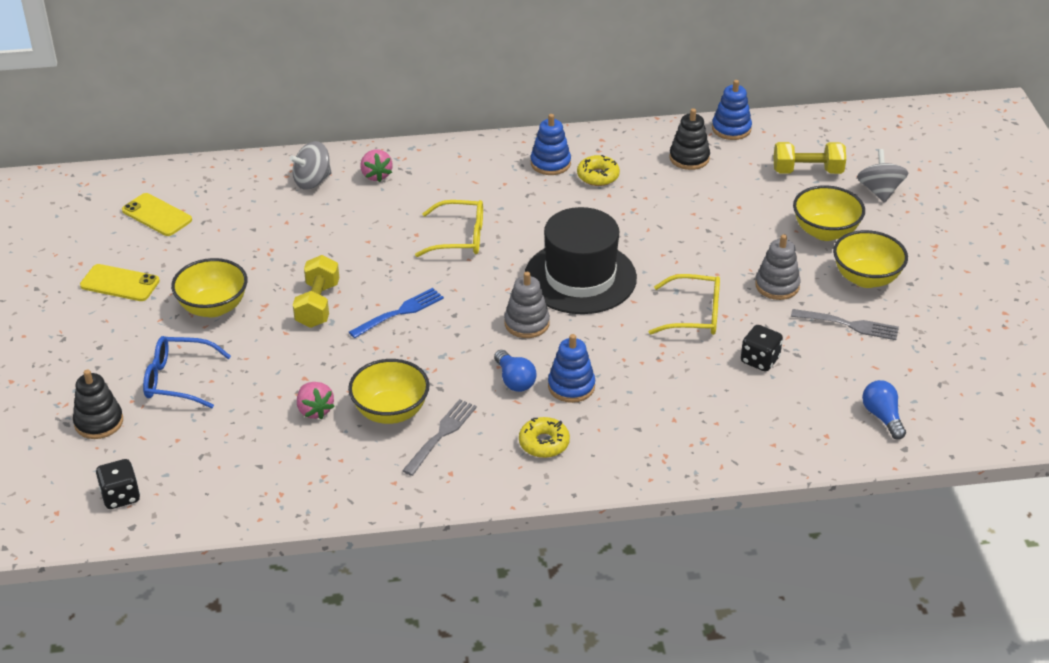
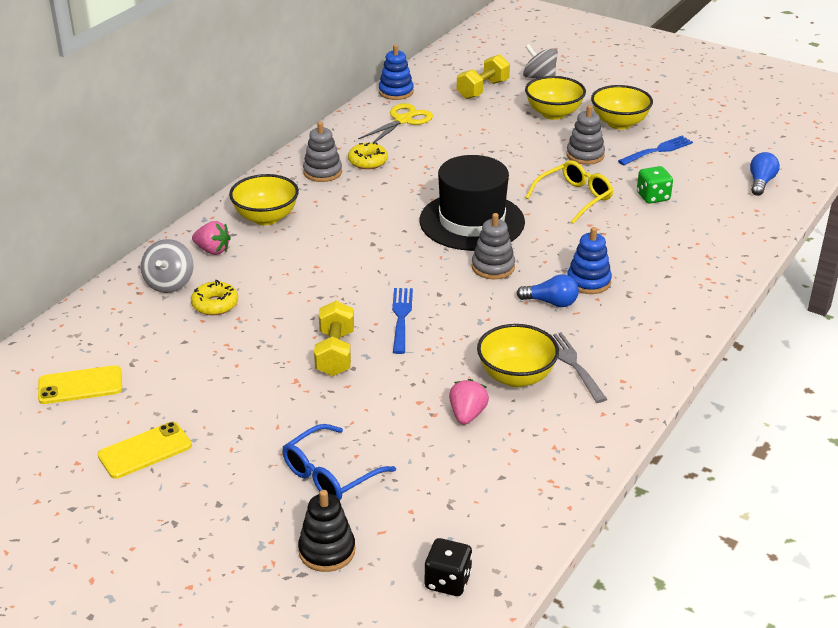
camera: 50 degrees left, 5 degrees down
yellow bowl [171,258,248,317] -> yellow bowl moved to [229,174,299,225]
yellow dumbbell [293,255,339,328] -> yellow dumbbell turned 45 degrees clockwise [314,301,354,376]
pink strawberry [297,382,335,419] -> pink strawberry turned 90 degrees counterclockwise [449,379,489,425]
yellow glasses [415,200,483,257] -> none
yellow donut [519,417,570,458] -> yellow donut moved to [191,280,238,315]
blue stacking toy [531,114,571,175] -> grey stacking toy [303,121,342,182]
black stacking toy [669,108,710,170] -> yellow scissors [358,103,433,142]
black dice [741,325,783,372] -> green dice [637,166,673,204]
grey fork [791,309,899,340] -> blue fork [618,136,693,165]
blue light bulb [862,380,906,440] -> blue light bulb turned 90 degrees clockwise [750,152,780,196]

